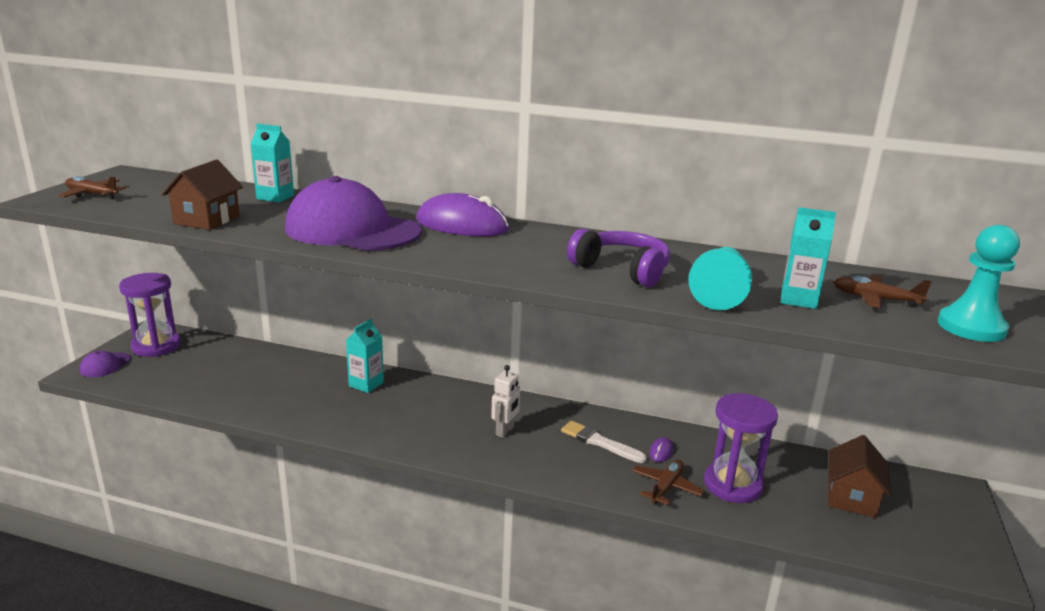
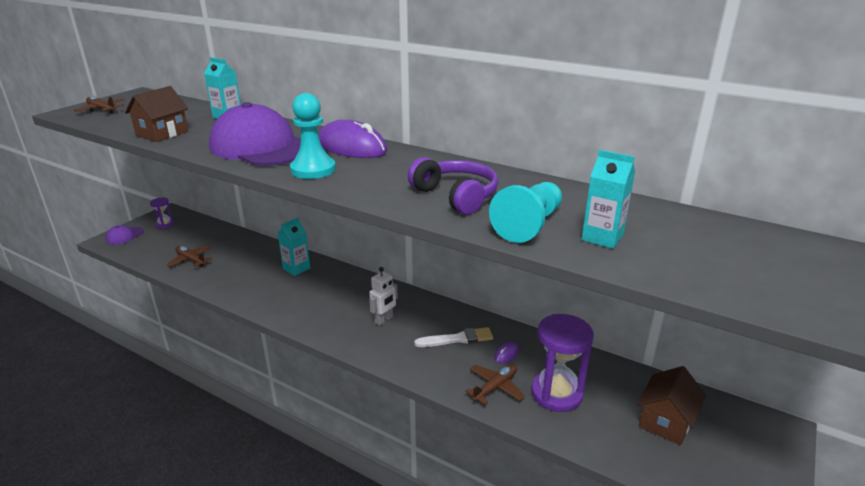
camera: 15 degrees right, 5 degrees up
purple hourglass [119,273,181,357] -> purple hourglass [150,198,174,229], size x0.50
white brush [561,421,647,463] -> white brush turned 120 degrees clockwise [414,327,493,347]
brown plane [834,275,932,308] -> brown plane moved to [166,245,212,267]
turquoise pawn [937,225,1020,342] -> turquoise pawn moved to [290,93,336,179]

